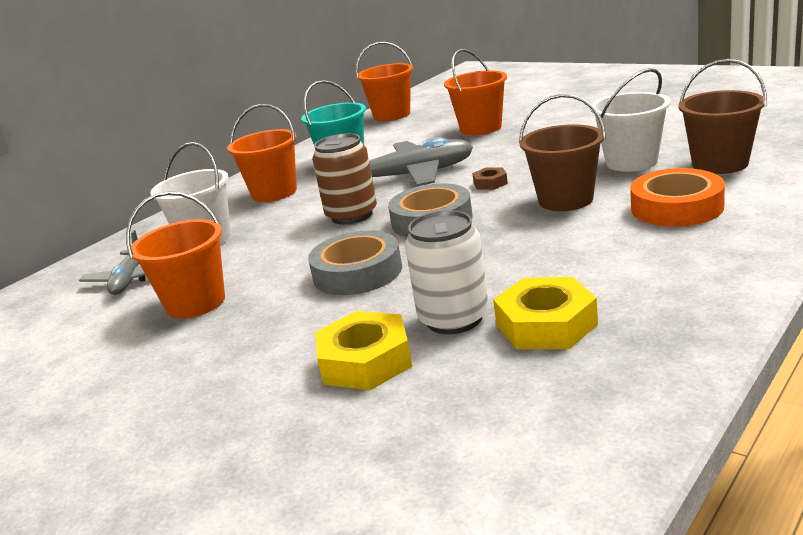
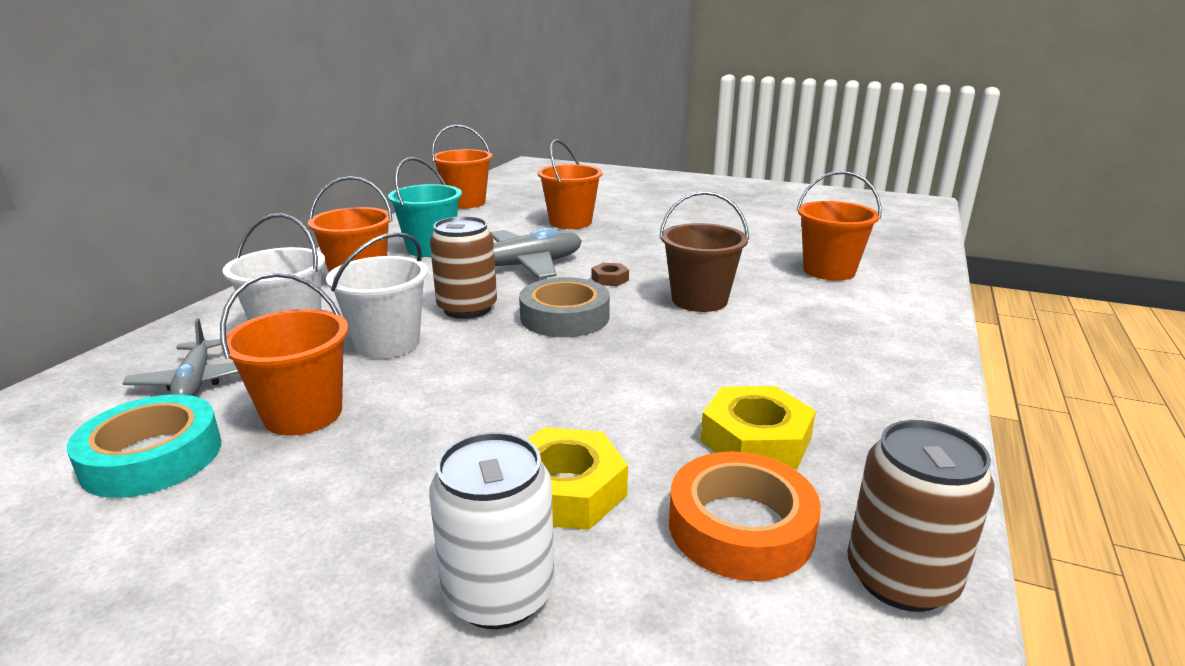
camera: 20 degrees left, 0 degrees up
grey tape [308,230,402,295] -> none
white can [405,210,489,334] -> white can moved to [429,432,555,629]
white bucket [590,68,671,172] -> white bucket moved to [326,232,428,359]
orange tape [630,168,725,227] -> orange tape moved to [669,451,821,581]
brown bucket [679,59,767,174] -> orange bucket [797,171,882,281]
none -> turquoise tape [67,394,222,498]
none -> brown can [848,420,995,612]

